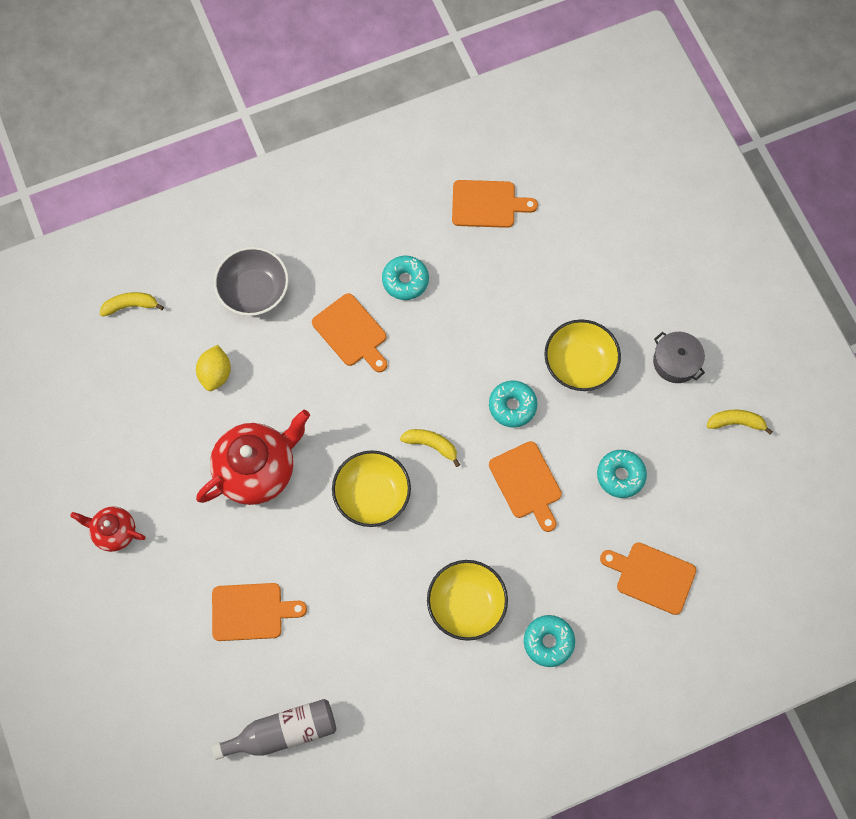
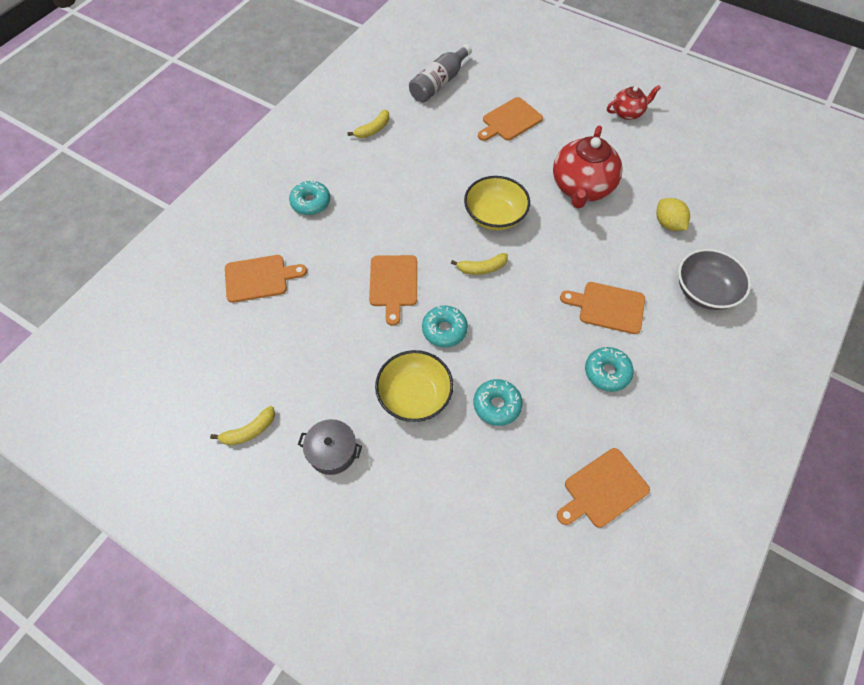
camera: 145 degrees right, 10 degrees down
yellow banana [100,292,164,317] -> yellow banana moved to [347,110,389,138]
yellow bowl [427,560,508,641] -> none
orange cutting board [489,441,562,532] -> orange cutting board turned 120 degrees counterclockwise [369,255,417,326]
turquoise donut [597,450,647,498] -> turquoise donut moved to [473,379,522,426]

